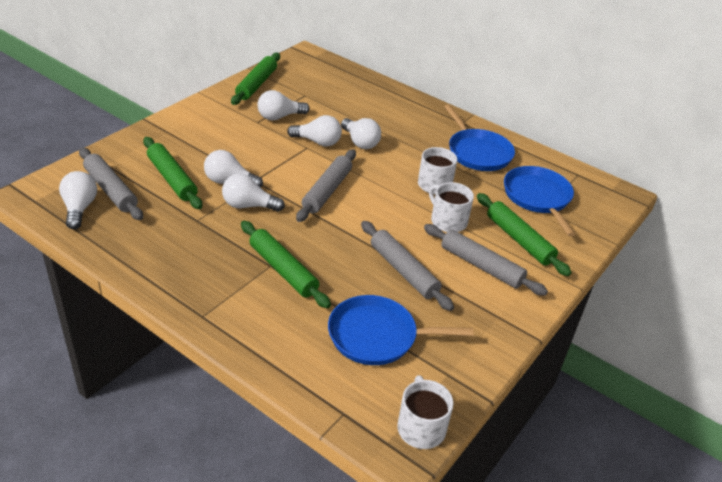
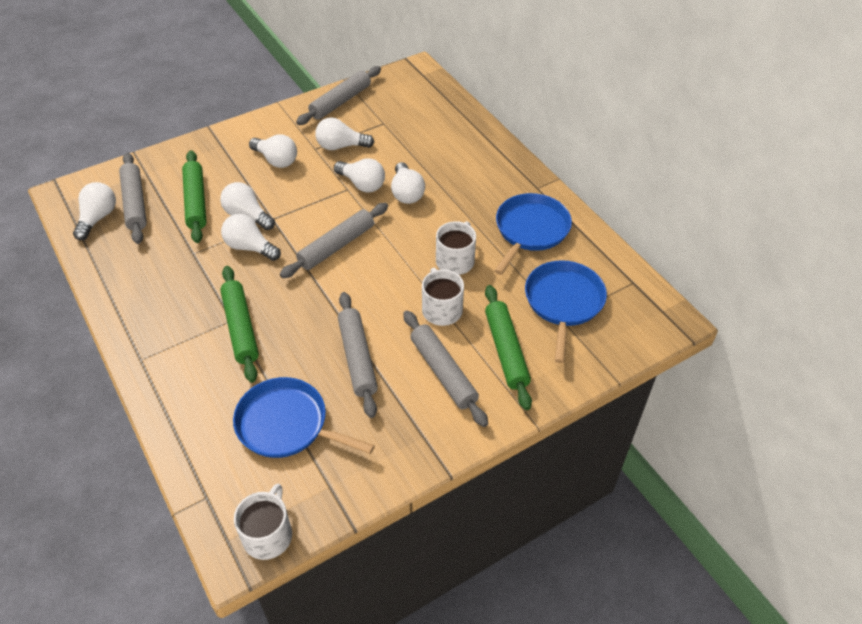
camera: 25 degrees right, 10 degrees up
green rolling pin [231,53,280,105] -> grey rolling pin [296,66,381,125]
blue pan [444,105,515,171] -> blue pan turned 150 degrees counterclockwise [494,193,572,275]
none -> white light bulb [249,134,297,168]

